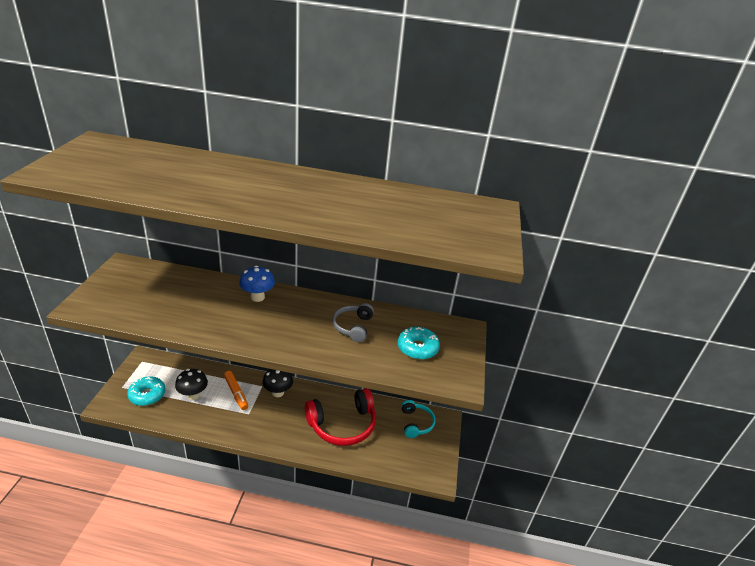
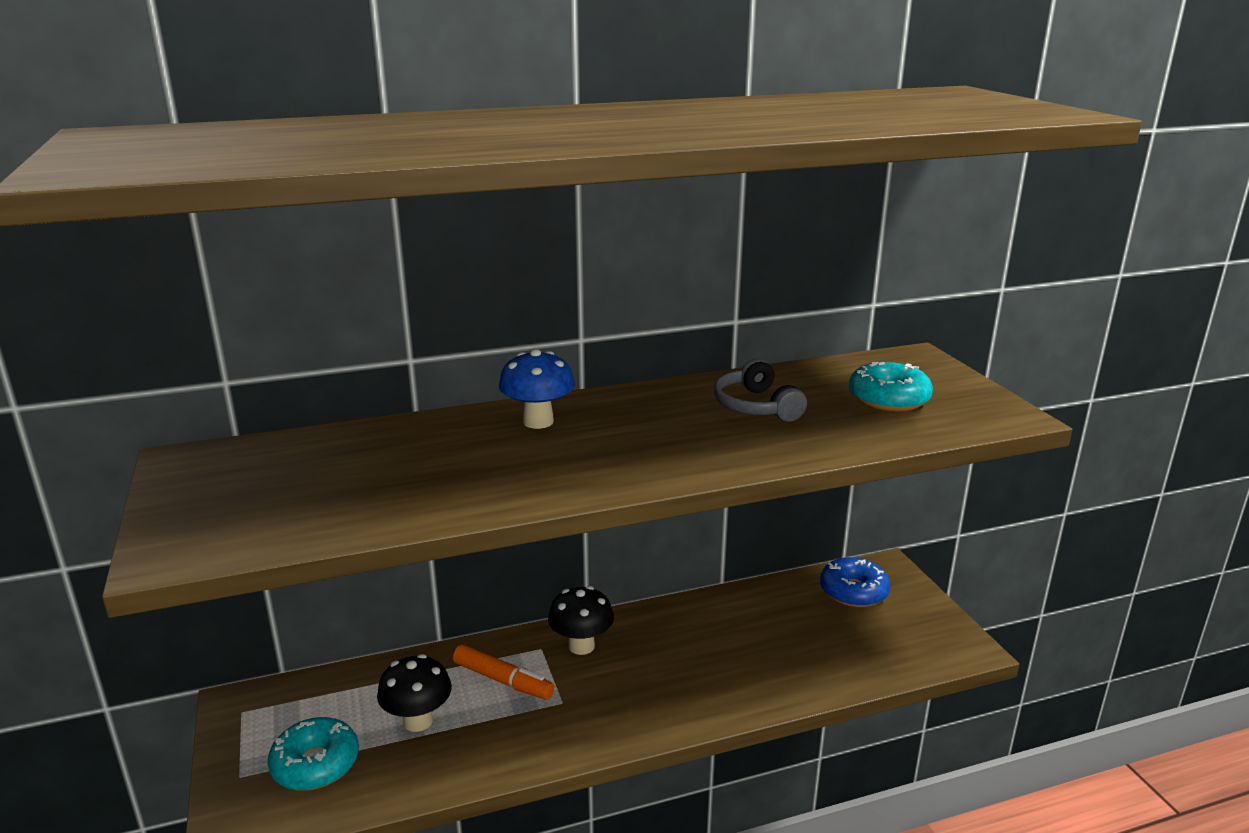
camera: 25 degrees left, 10 degrees down
red headphones [305,388,376,446] -> none
turquoise headphones [401,400,435,438] -> blue donut [820,557,890,607]

